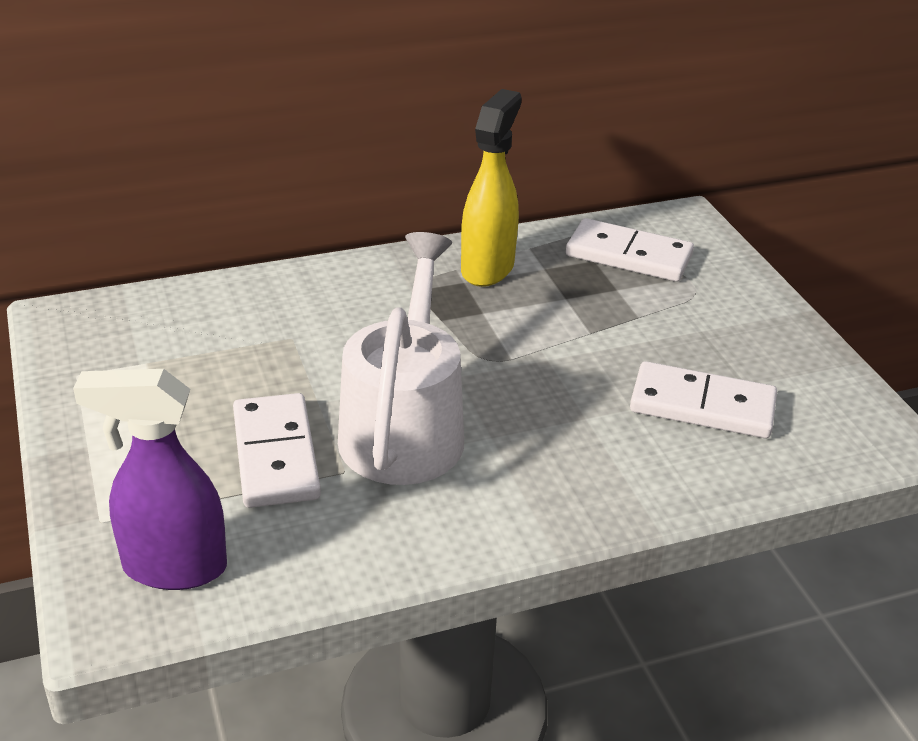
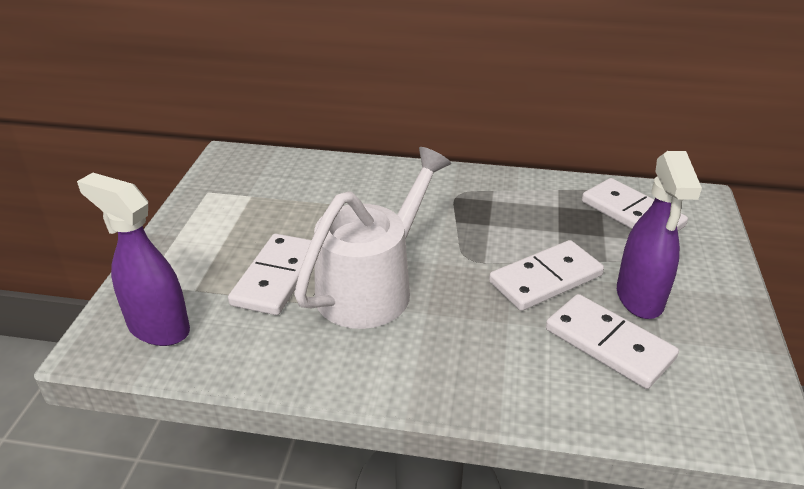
camera: 30 degrees right, 0 degrees up
yellow spray bottle [461,89,522,287] -> none
none -> white domino [489,240,604,311]
none -> purple spray bottle [617,151,702,319]

